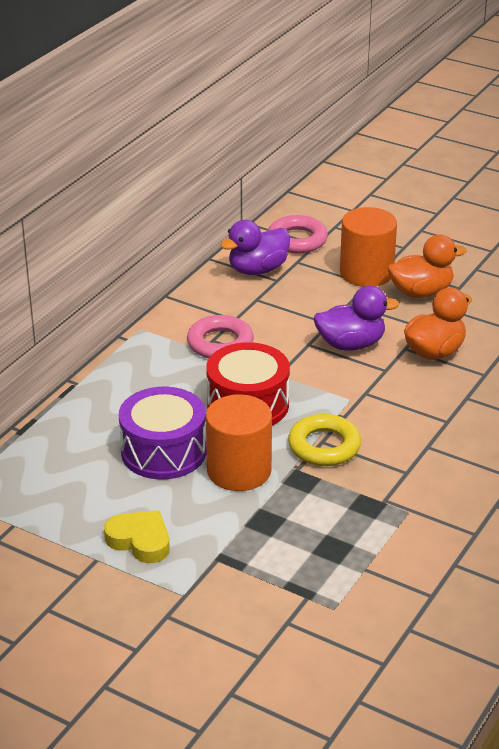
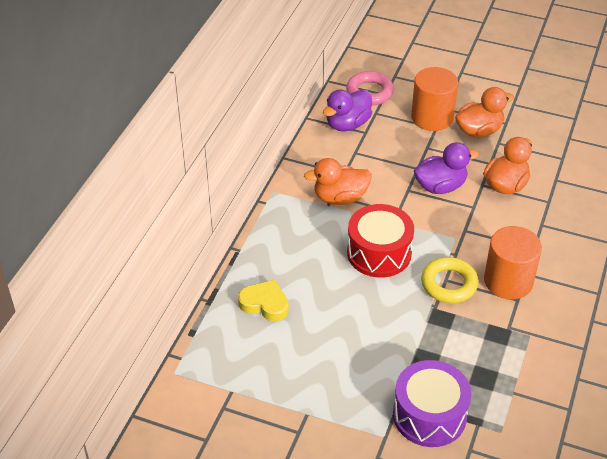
camera: 10 degrees left, 10 degrees up
yellow heart [104,510,170,563] -> yellow heart moved to [238,280,289,322]
purple drum [119,387,206,480] -> purple drum moved to [393,360,471,447]
pink ring [187,315,254,359] -> orange duck [304,158,372,205]
orange cylinder [206,394,272,491] -> orange cylinder moved to [484,226,542,299]

